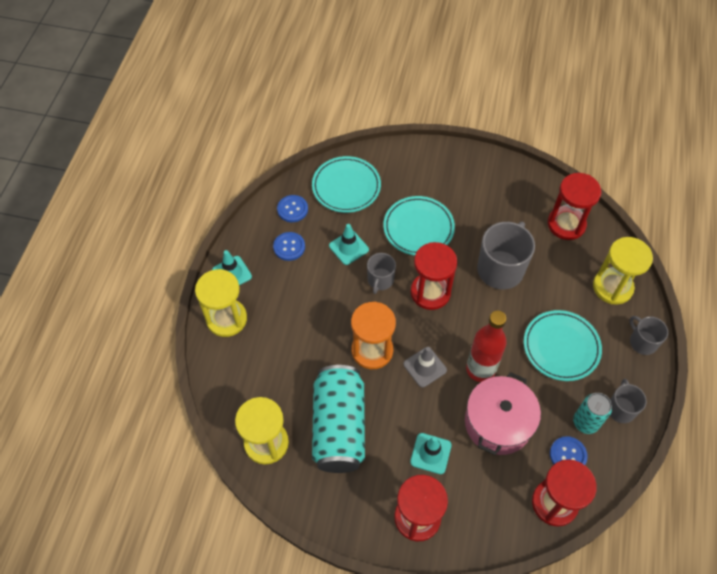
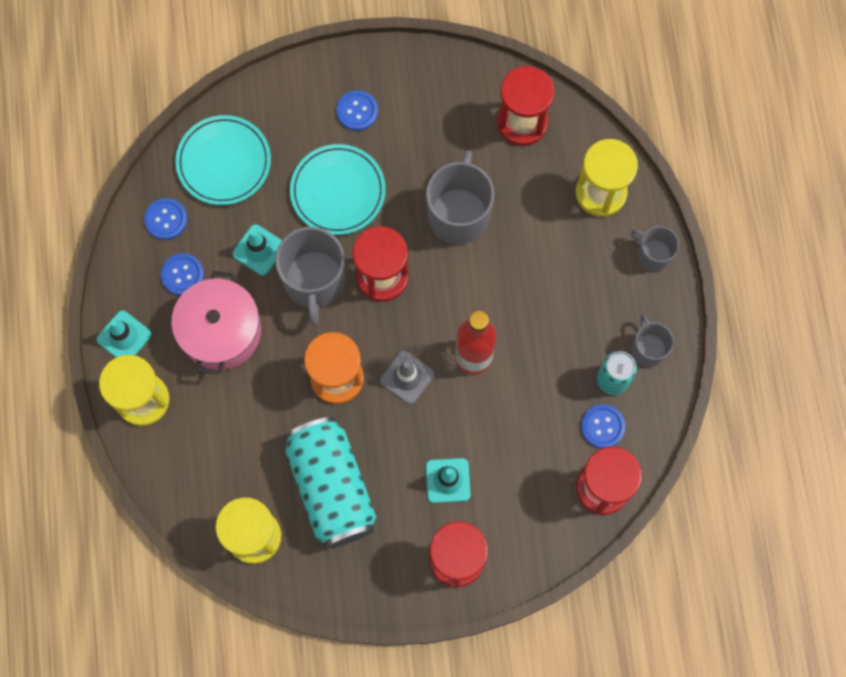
camera: 20 degrees left, 15 degrees up
grey mug [367,253,396,294] -> grey mug [275,227,346,325], size x1.78
pink pot [465,372,541,455] -> pink pot moved to [171,271,261,375]
turquoise plate [524,310,602,381] -> none
none -> blue button [336,90,378,131]

